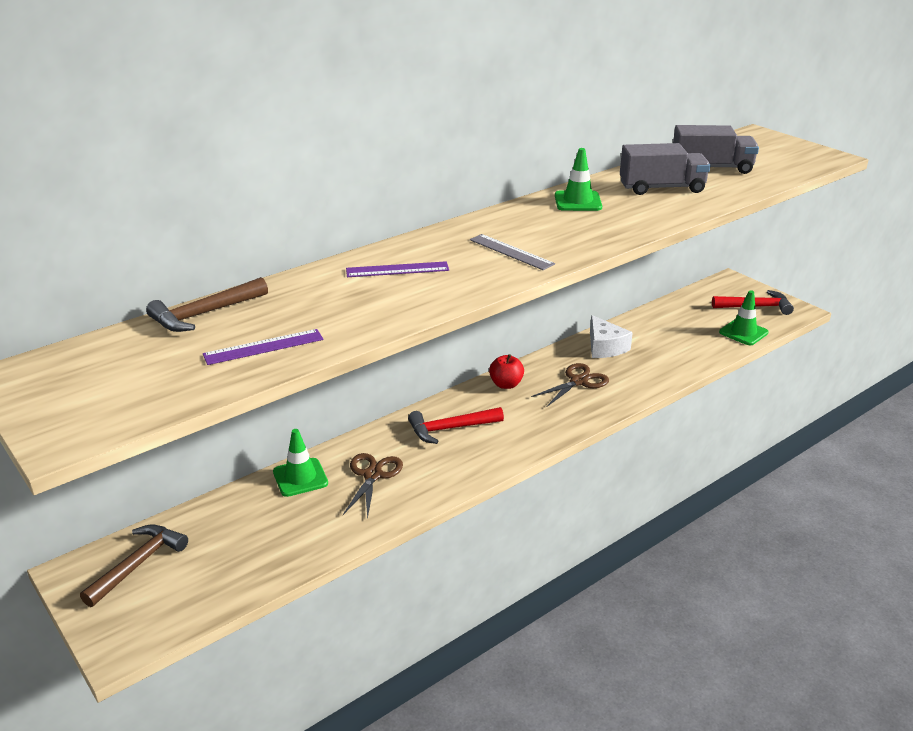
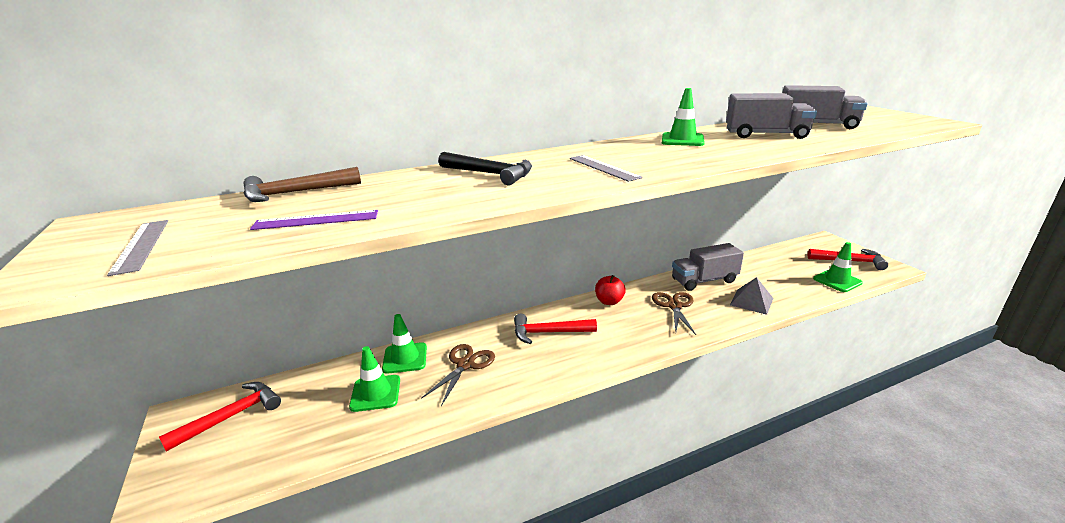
camera: 15 degrees right, 5 degrees down
brown hammer [80,525,188,607] -> red hammer [159,382,281,452]
purple ruler [346,261,449,277] -> black hammer [438,152,532,186]
brown scissors [531,363,609,407] -> brown scissors turned 60 degrees counterclockwise [652,292,696,335]
white cheese [590,315,633,358] -> grey truck [672,243,744,291]
none -> grey ruler [107,220,168,276]
none -> green traffic cone [349,346,400,412]
none -> grey pyramid [730,277,773,315]

